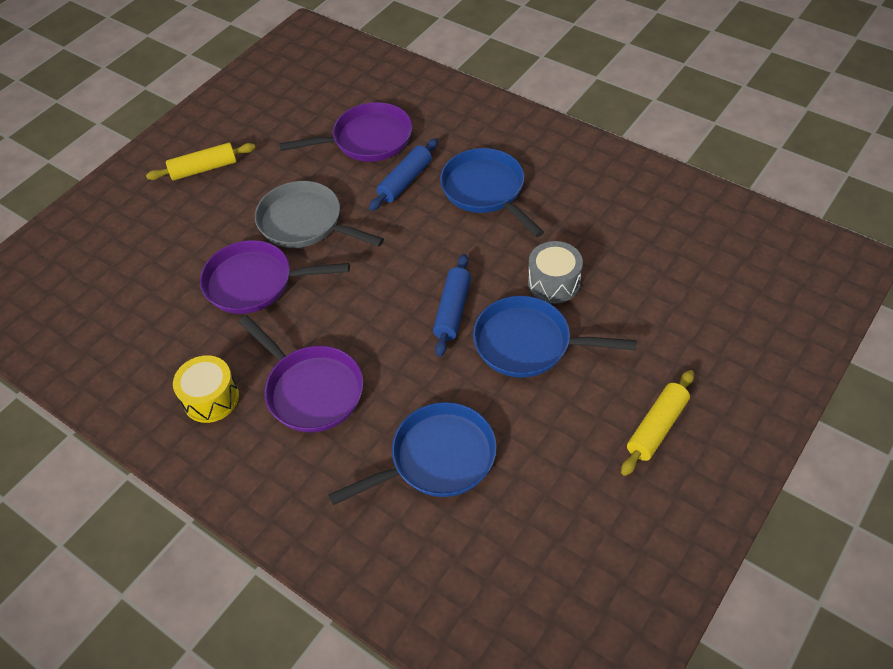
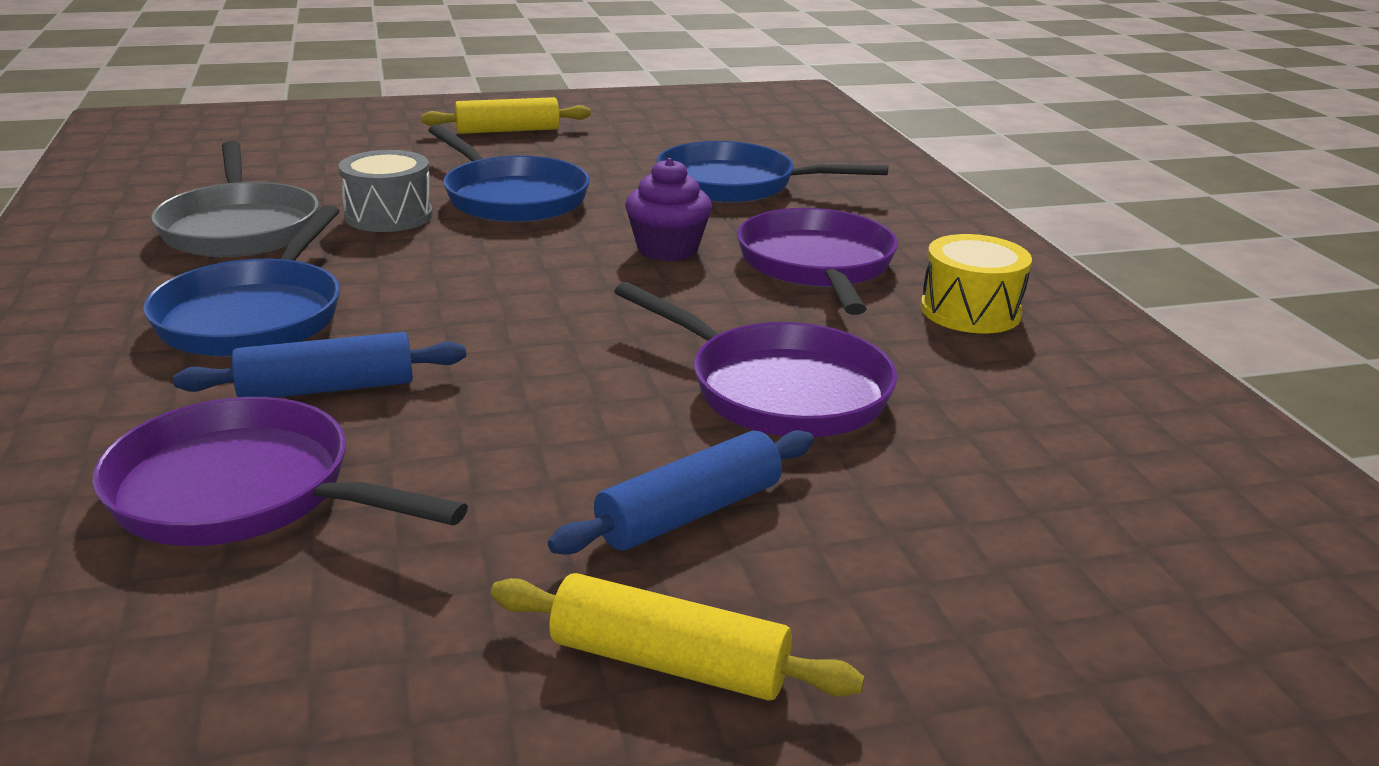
camera: 145 degrees left, 25 degrees down
grey pan [255,181,384,248] -> grey pan moved to [151,141,319,257]
blue rolling pin [433,254,471,357] -> blue rolling pin moved to [548,430,814,555]
none -> purple cupcake [625,158,712,261]

